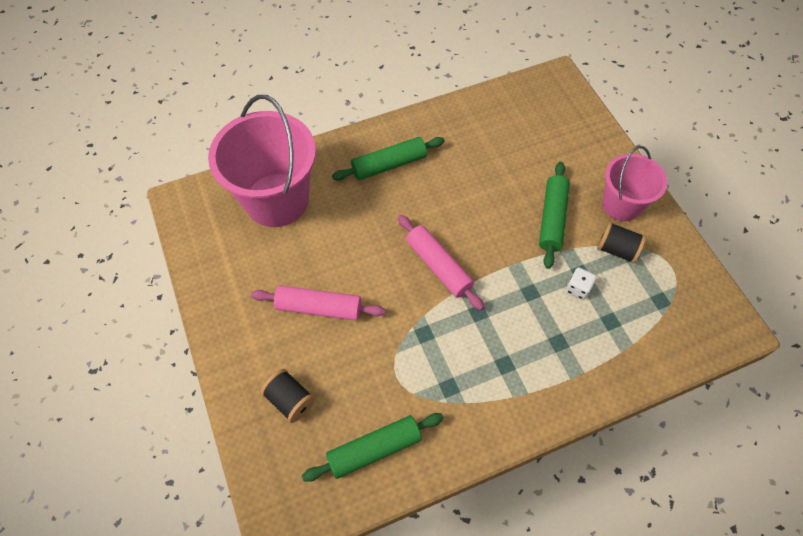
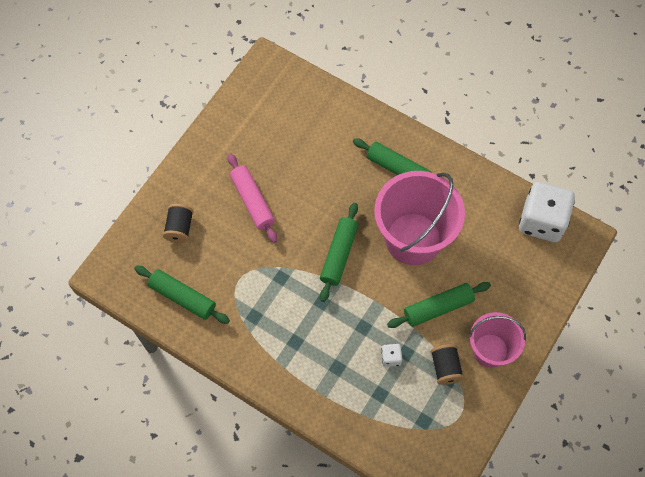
camera: 55 degrees right, 5 degrees up
pink bucket [208,95,316,227] -> pink bucket moved to [374,171,465,266]
pink rolling pin [398,215,484,310] -> green rolling pin [320,203,358,302]
none -> white dice [519,182,575,242]

